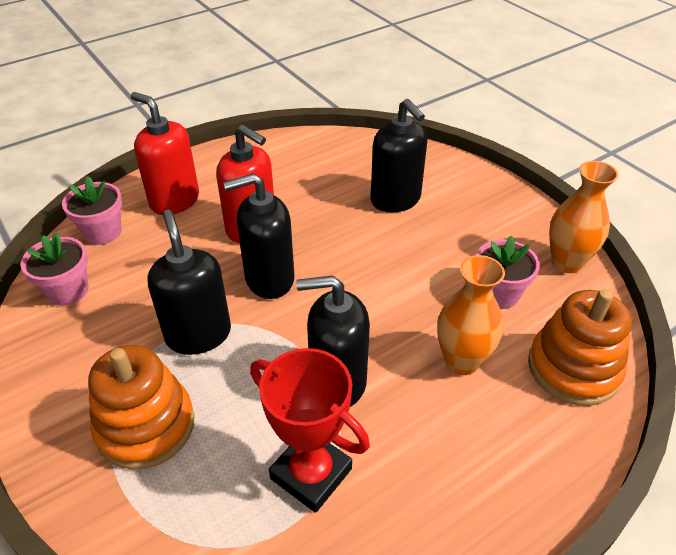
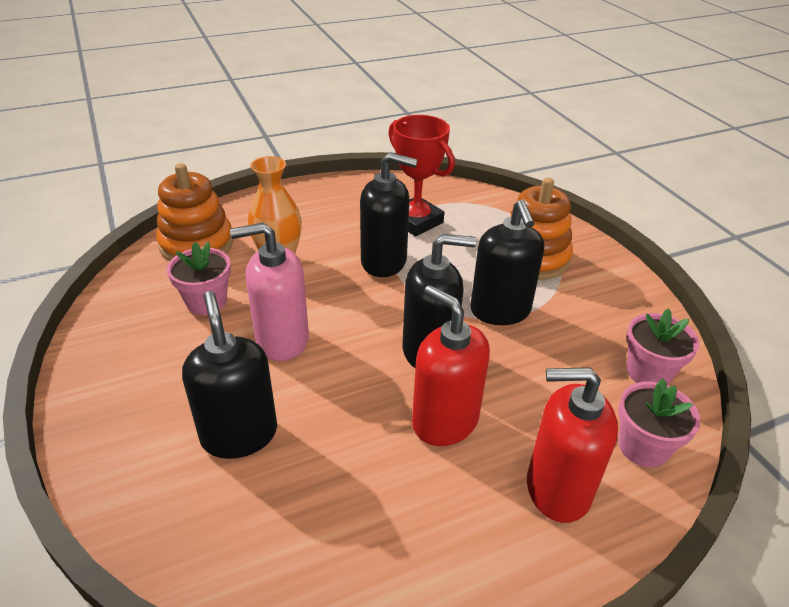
camera: 170 degrees left, 5 degrees down
red soap dispenser [131,92,199,215] -> red soap dispenser turned 135 degrees clockwise [527,367,618,523]
orange vase [549,161,619,273] -> none
none -> pink soap dispenser [230,223,309,361]

